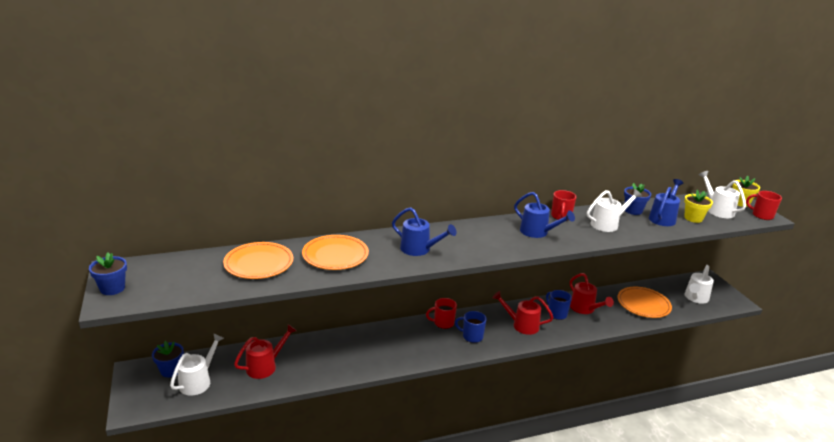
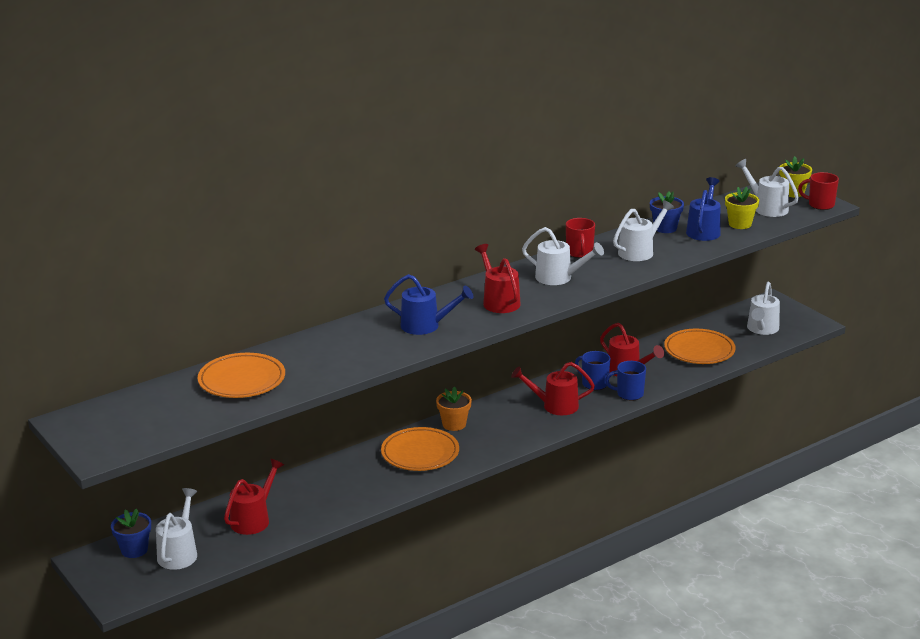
camera: 15 degrees left, 0 degrees up
blue flower pot [89,253,127,295] -> none
orange plate [302,235,369,270] -> orange plate moved to [381,427,459,471]
red mug [426,298,457,329] -> orange flower pot [436,386,472,431]
blue mug [455,311,486,343] -> blue mug moved to [605,361,646,401]
blue watering can [514,192,575,238] -> white watering can [522,227,604,285]
none -> red watering can [475,244,521,313]

